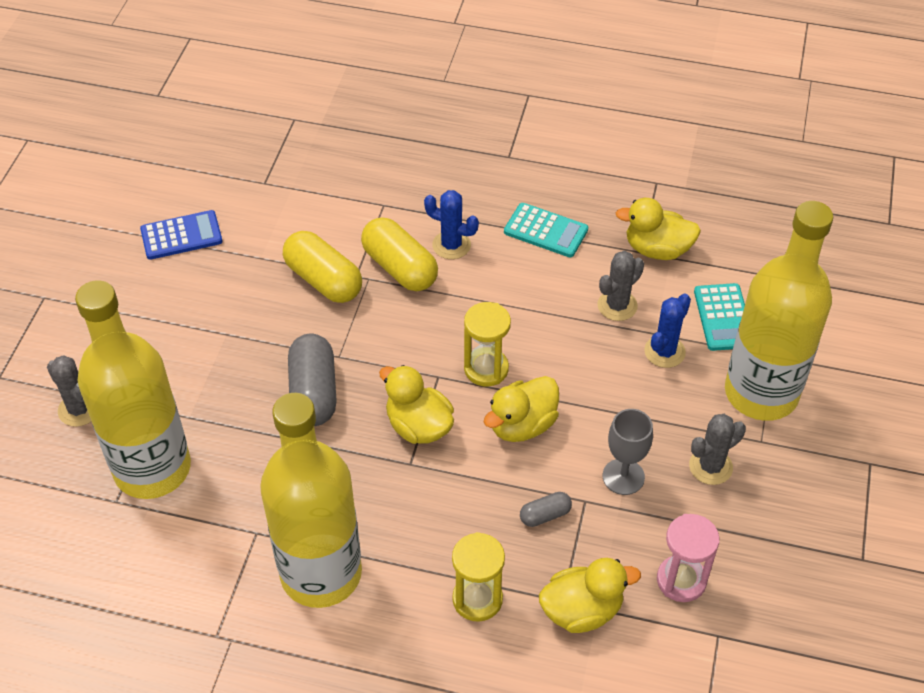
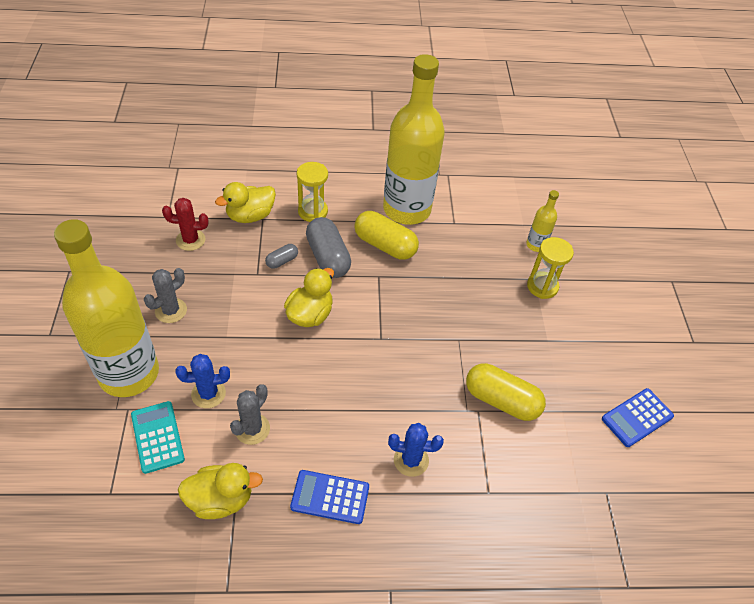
camera: 160 degrees right, 0 degrees up
grey cactus [47,355,92,427] -> none
yellow bottle [75,280,191,499] -> yellow bottle [526,190,559,252], size x0.41
grey capsule [288,333,337,426] -> grey capsule moved to [306,217,351,278]
yellow capsule [361,217,438,291] -> yellow capsule moved to [354,211,419,260]
yellow duck [379,365,454,444] -> none
yellow hourglass [464,302,511,387] -> yellow hourglass moved to [527,237,574,299]
turquoise calculator [504,203,588,257] -> blue calculator [290,470,369,524]
grey goblet [603,409,653,495] -> none
blue cactus [644,294,691,368] -> blue cactus turned 60 degrees clockwise [175,354,230,408]
pink hourglass [657,514,720,602] -> red cactus [162,198,209,251]

